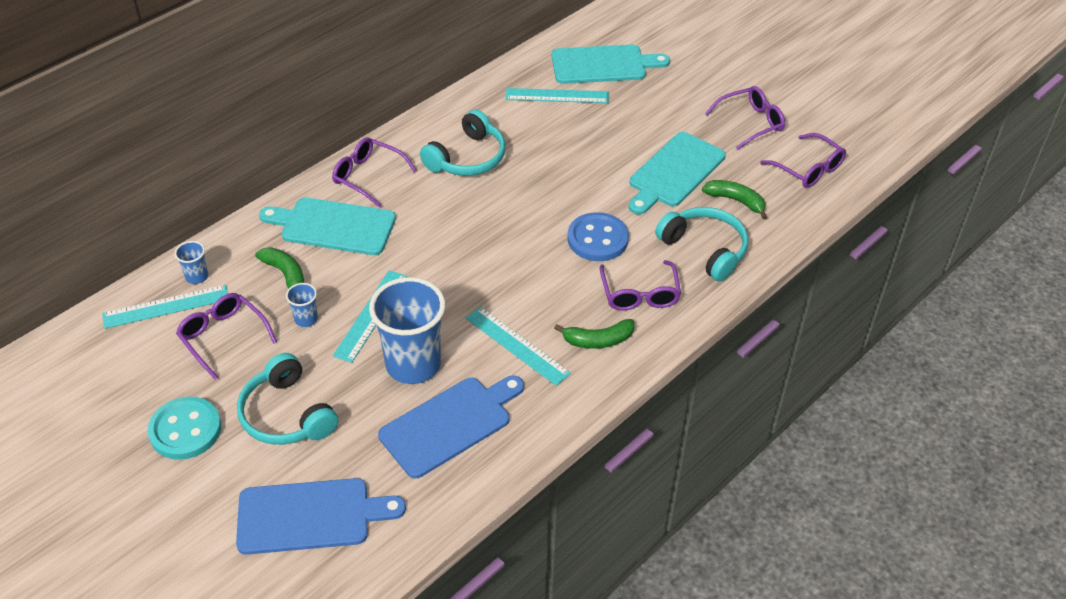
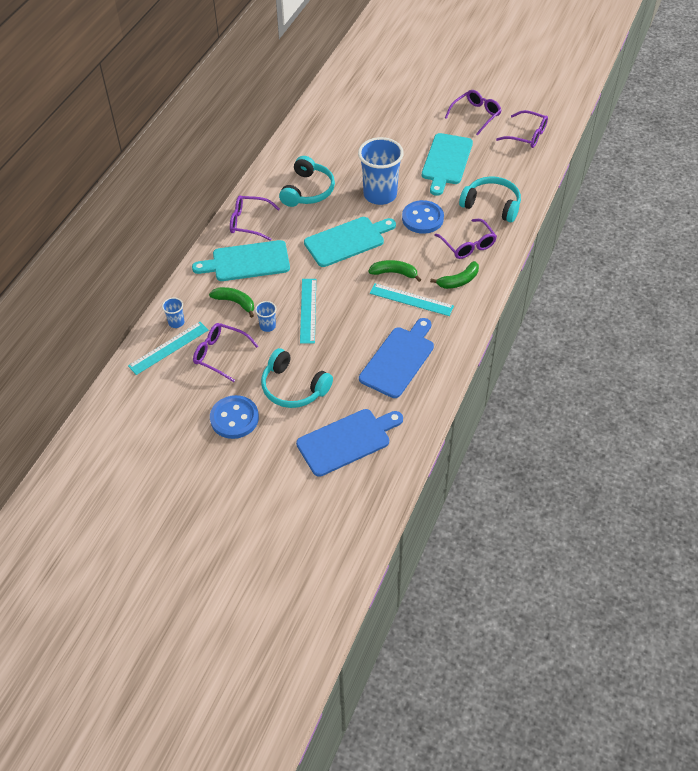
camera: 20 degrees left, 5 degrees up
turquoise button [148,396,221,460] -> blue button [210,395,259,439]
blue cup [369,277,445,384] -> blue cup moved to [358,137,404,205]
turquoise ruler [505,88,609,103] -> none
turquoise cutting board [551,45,670,84] -> turquoise cutting board moved to [304,217,396,267]
green banana [702,180,767,219] -> green banana moved to [368,260,422,282]

